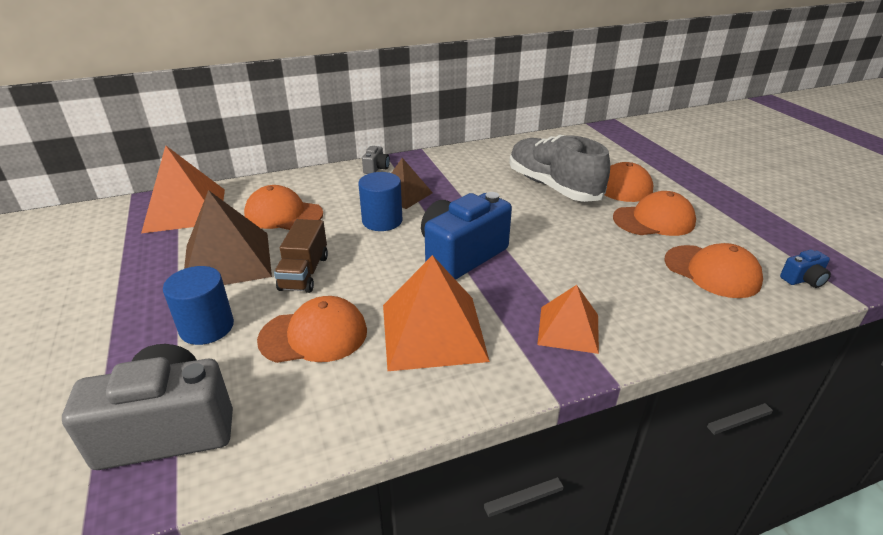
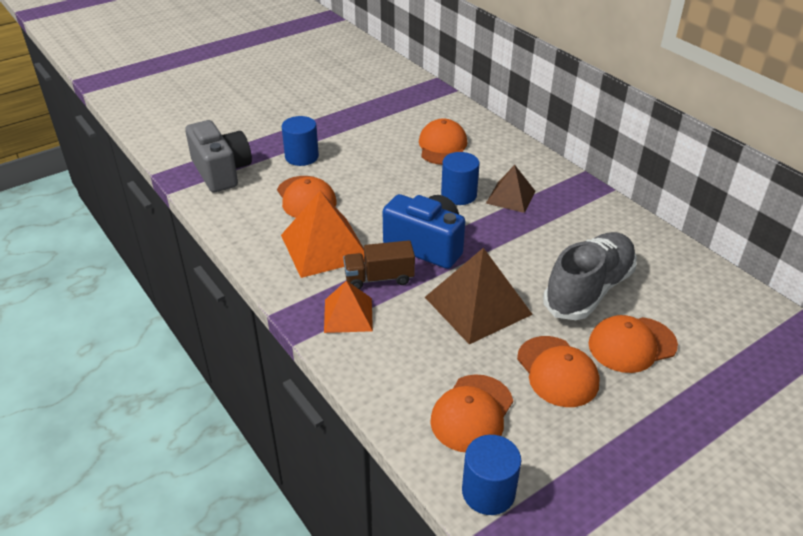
camera: 75 degrees right, 5 degrees up
orange pyramid [141,145,225,233] -> none
brown pyramid [184,190,272,285] -> brown pyramid moved to [425,248,533,344]
brown truck [274,219,328,293] -> brown truck moved to [343,240,415,289]
grey camera [362,146,390,174] -> none
blue camera [780,250,831,288] -> blue cylinder [462,435,521,515]

